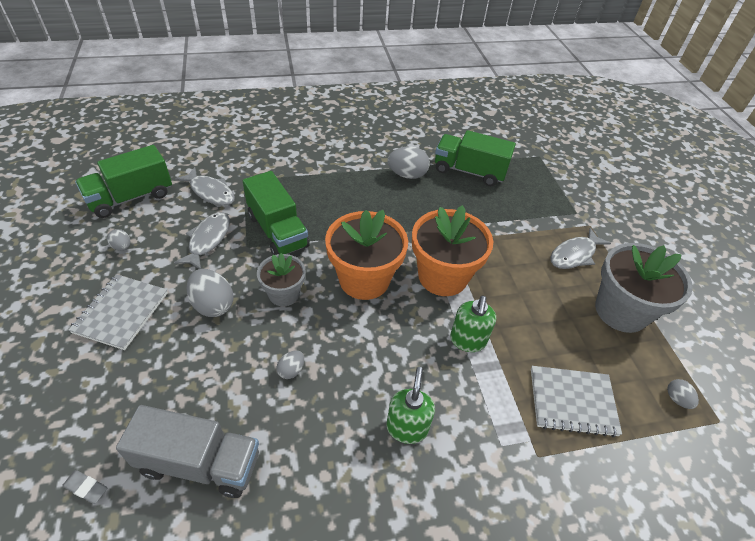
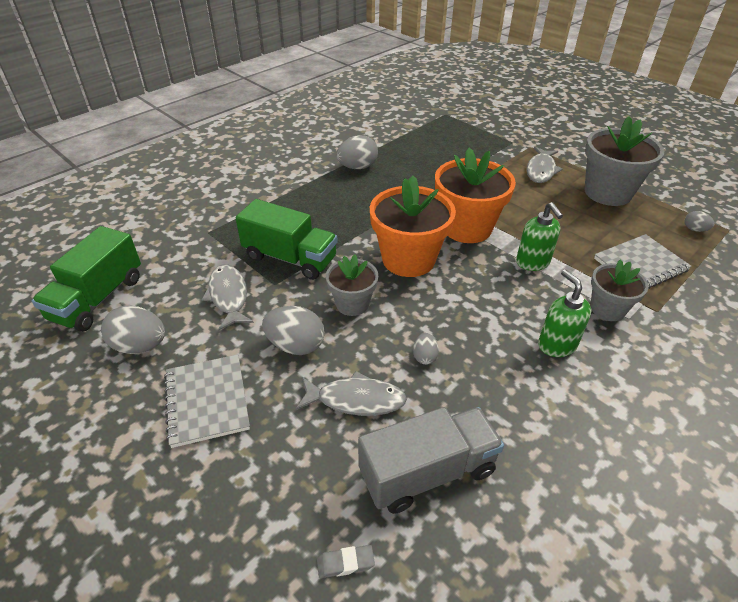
camera: 30 degrees left, 5 degrees down
grey egg [107,229,130,251] -> grey egg [101,306,165,354], size x1.87
grey fish [175,167,235,206] -> grey fish moved to [296,371,407,416]
green truck [435,130,516,186] -> none
none -> grey flower pot [590,259,649,321]

